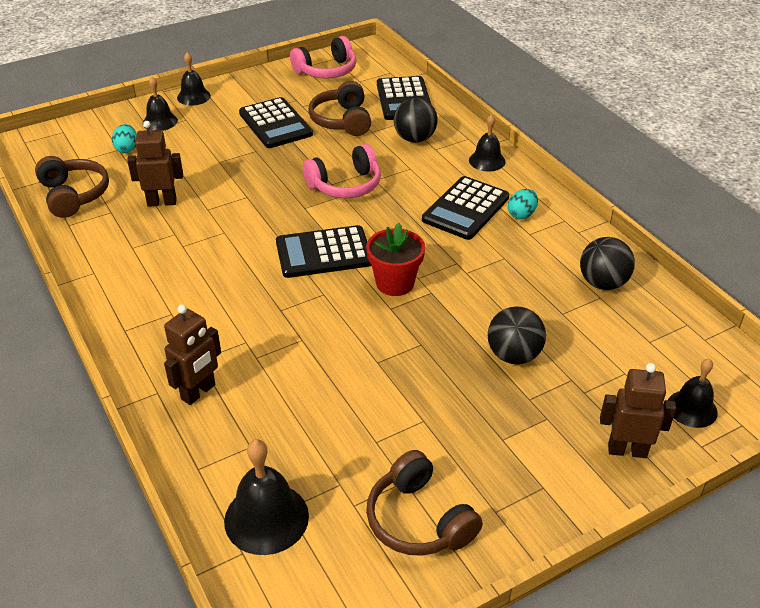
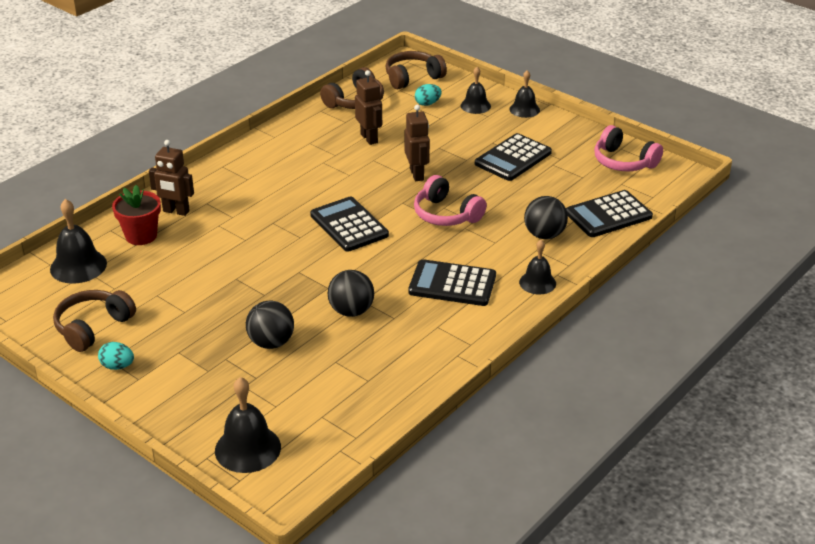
camera: 70 degrees right, 5 degrees down
brown headphones [308,81,371,136] -> brown headphones moved to [385,51,447,89]
red flower pot [366,223,425,296] -> red flower pot moved to [112,185,161,245]
turquoise egg [508,189,538,219] -> turquoise egg moved to [98,342,134,370]
black ball [580,237,635,290] -> black ball moved to [328,270,374,317]
brown robot [600,363,676,458] -> brown robot moved to [405,105,430,181]
black bell [668,359,718,428] -> black bell [215,377,281,473], size x1.53

